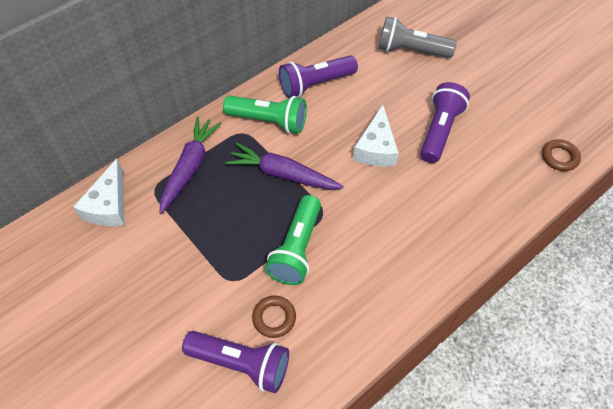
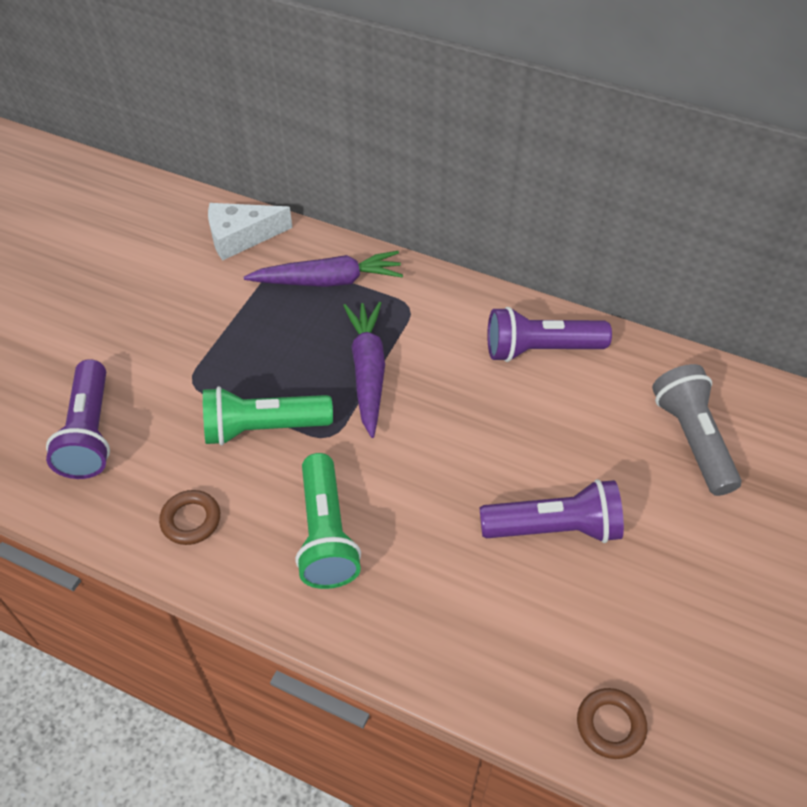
camera: 65 degrees right, 5 degrees down
green flashlight [223,96,307,134] -> green flashlight moved to [295,453,361,589]
brown ring [252,296,296,338] -> brown ring moved to [159,490,220,545]
purple flashlight [279,55,358,98] -> purple flashlight turned 45 degrees counterclockwise [487,307,612,362]
white cheese [353,105,399,167] -> none

